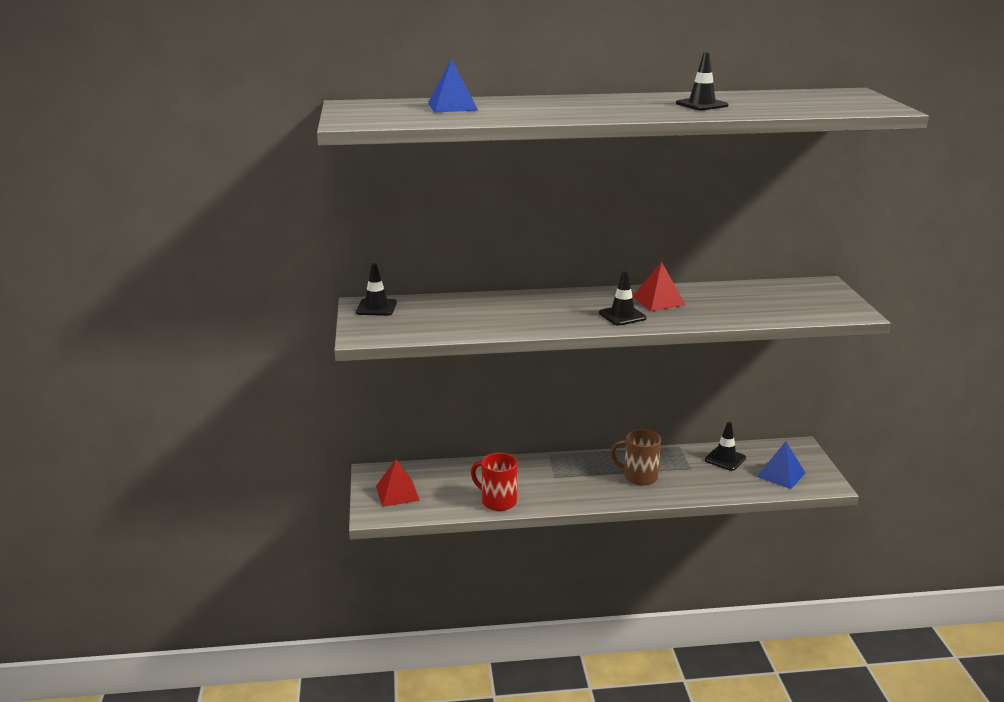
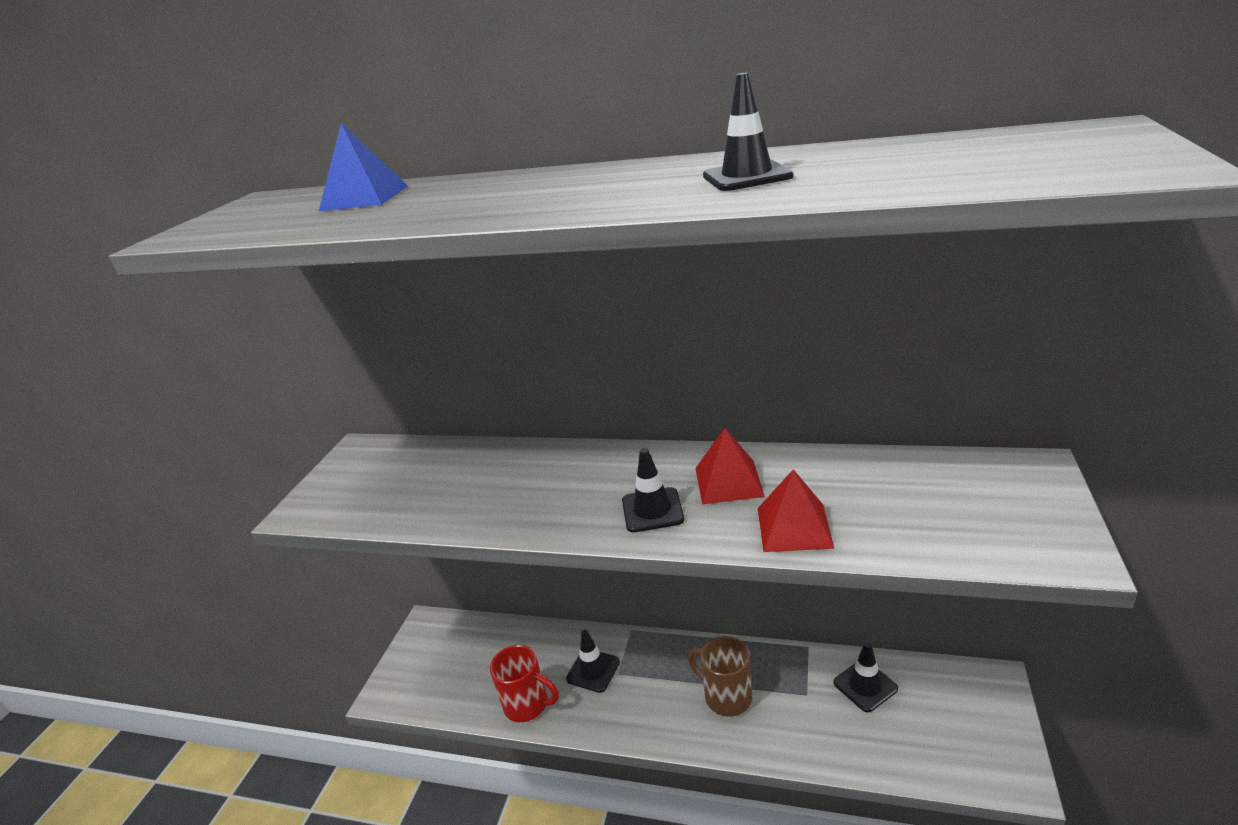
camera: 25 degrees right, 5 degrees up
black traffic cone [356,263,397,316] -> black traffic cone moved to [566,630,620,693]
red pyramid [376,459,420,507] -> red pyramid moved to [758,469,835,552]
red mug [471,453,518,511] -> red mug turned 150 degrees clockwise [490,645,559,722]
blue pyramid [757,442,805,489] -> none

